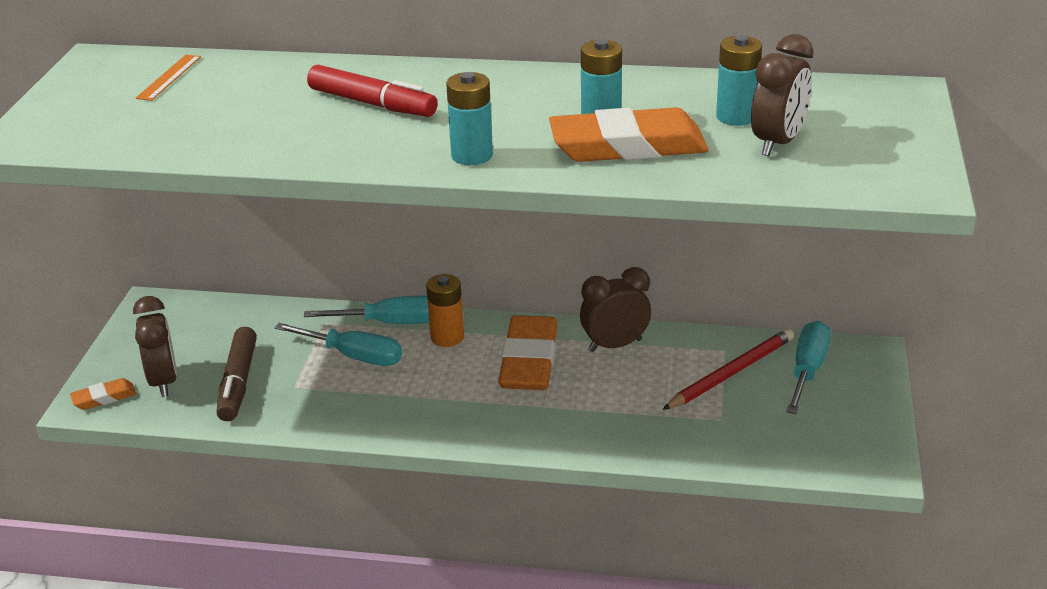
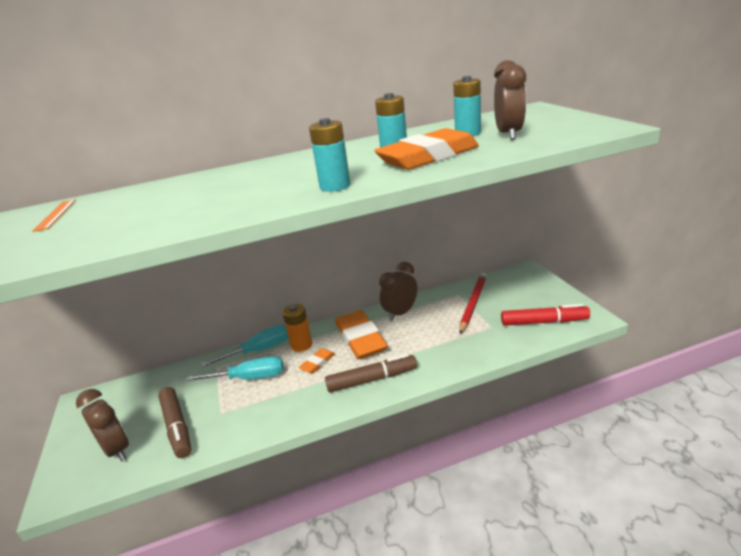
camera: 25 degrees left, 5 degrees down
orange eraser [70,378,137,410] -> orange eraser moved to [298,348,335,374]
red marker [307,65,438,117] -> red marker moved to [501,304,590,326]
turquoise screwdriver [786,321,831,414] -> none
none -> brown marker [325,354,417,392]

